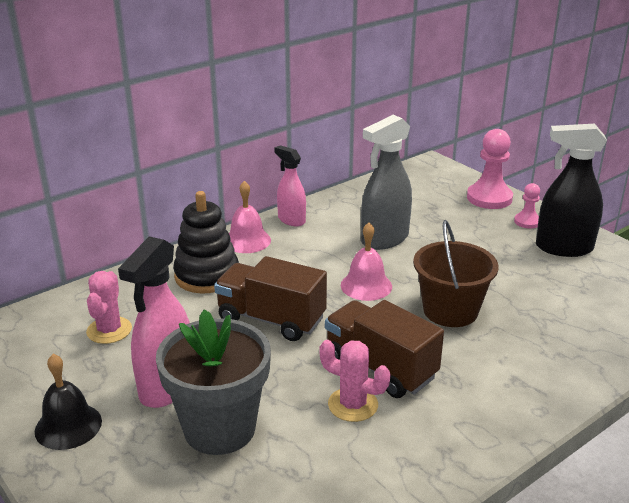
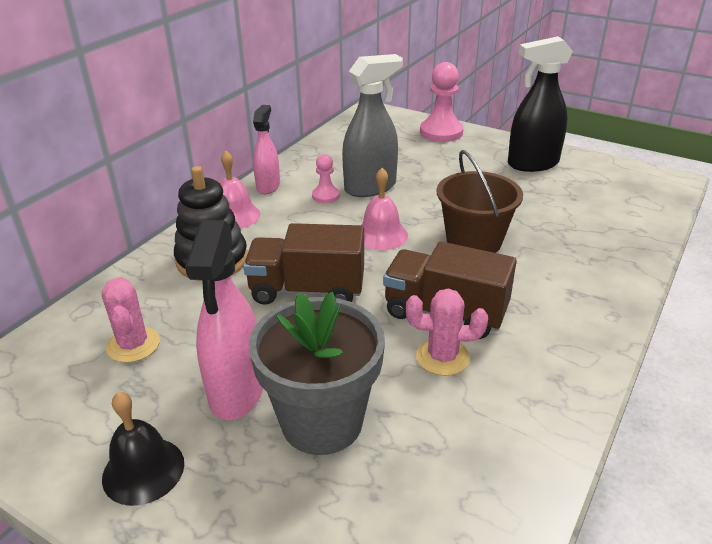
camera: 20 degrees left, 5 degrees up
pink spray bottle [274,145,306,226] -> pink spray bottle turned 75 degrees clockwise [253,105,280,194]
grey spray bottle [361,115,412,250] -> grey spray bottle turned 150 degrees counterclockwise [342,54,403,197]
pink pawn [514,183,540,228] -> pink pawn moved to [312,154,340,203]

